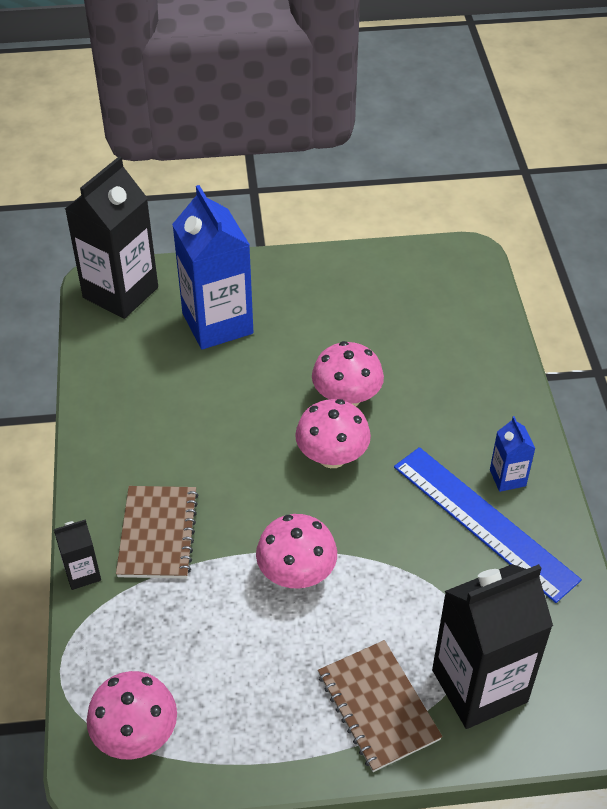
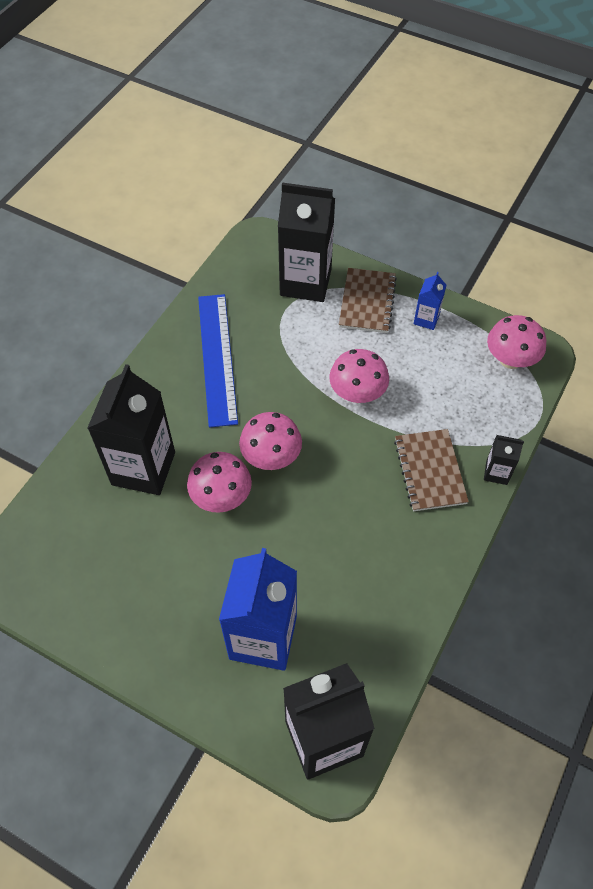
camera: 145 degrees left, 10 degrees up
brown notebook [116,486,198,579] -> brown notebook turned 45 degrees counterclockwise [394,429,469,511]
blue carton [490,416,535,492] -> blue carton moved to [414,272,446,330]
none -> black carton [88,364,175,495]

